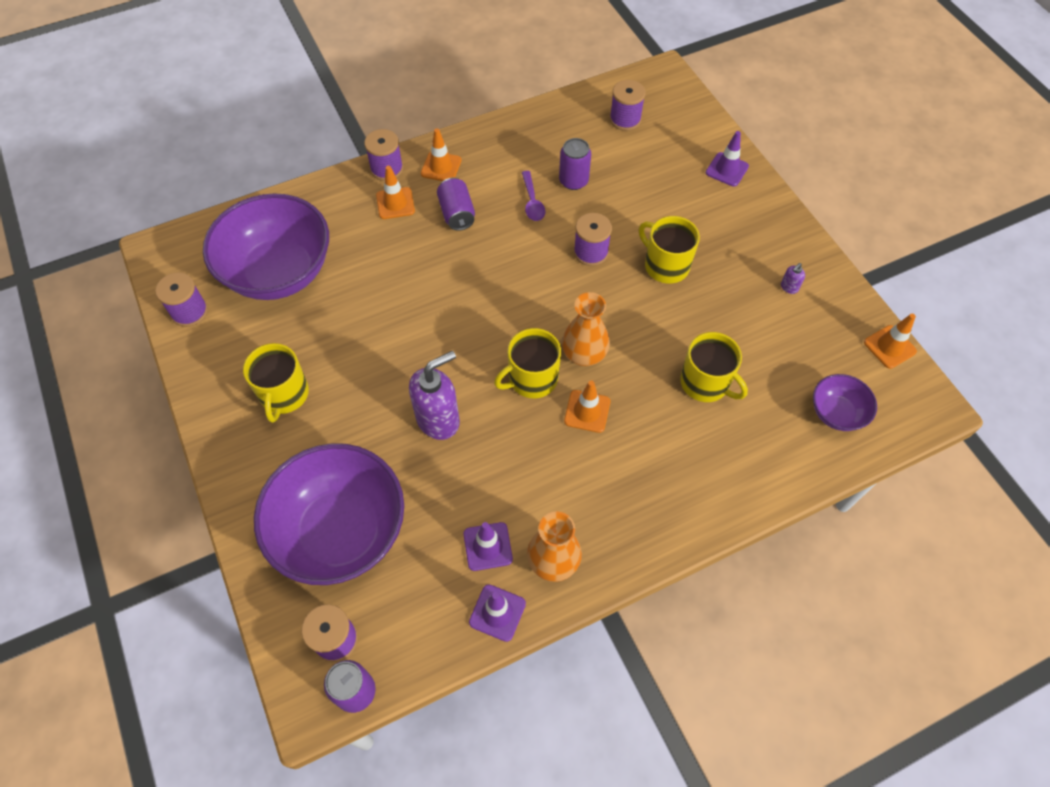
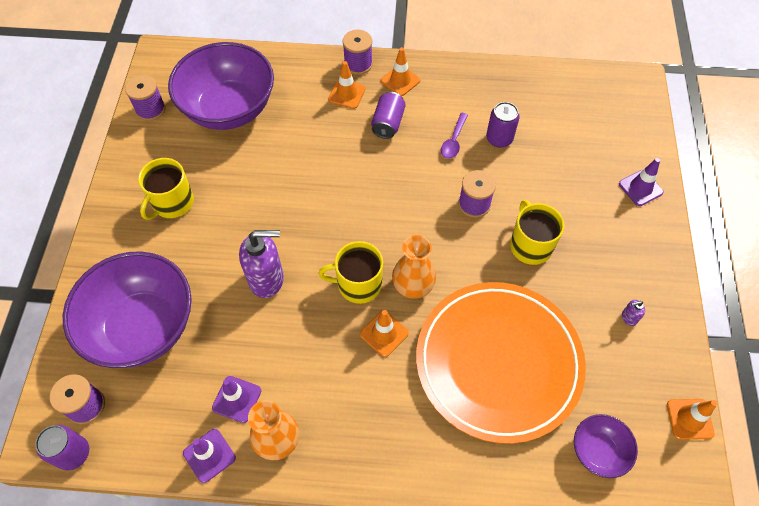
camera: 30 degrees right, 0 degrees up
purple spool [610,80,646,131] -> none
yellow mug [680,332,748,402] -> orange plate [416,282,586,444]

